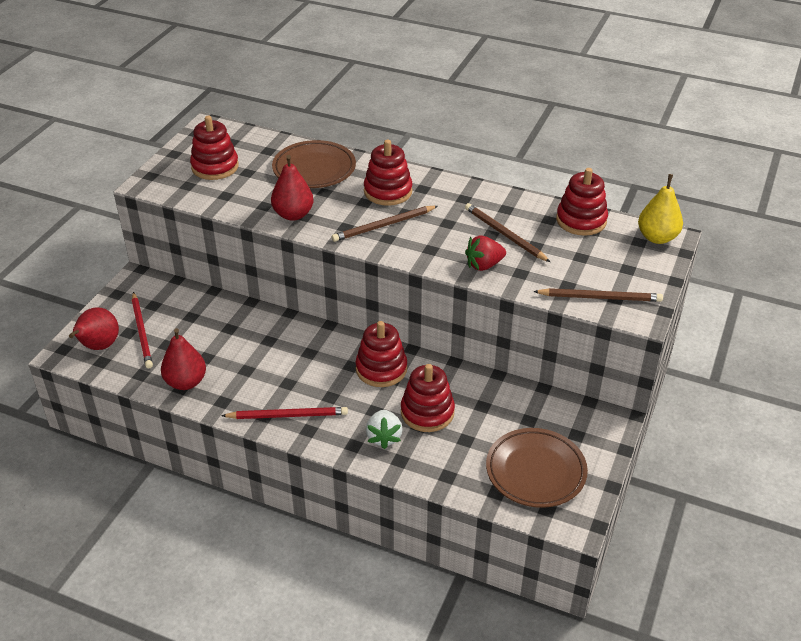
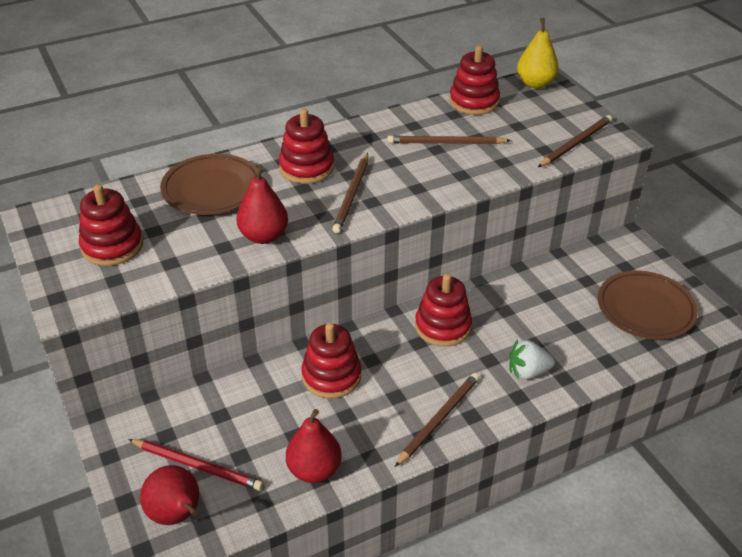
camera: 50 degrees left, 0 degrees up
red pencil [221,407,348,419] -> brown pencil [395,373,480,467]
white strawberry [366,410,403,449] -> white strawberry turned 135 degrees clockwise [509,339,555,380]
red stacking toy [401,364,455,432] -> red stacking toy moved to [301,323,361,398]
red strawberry [465,235,506,271] -> none

